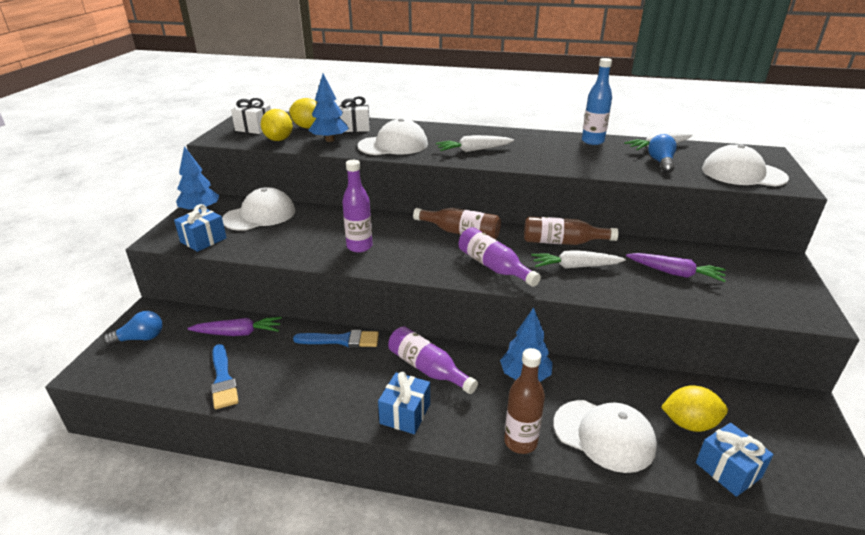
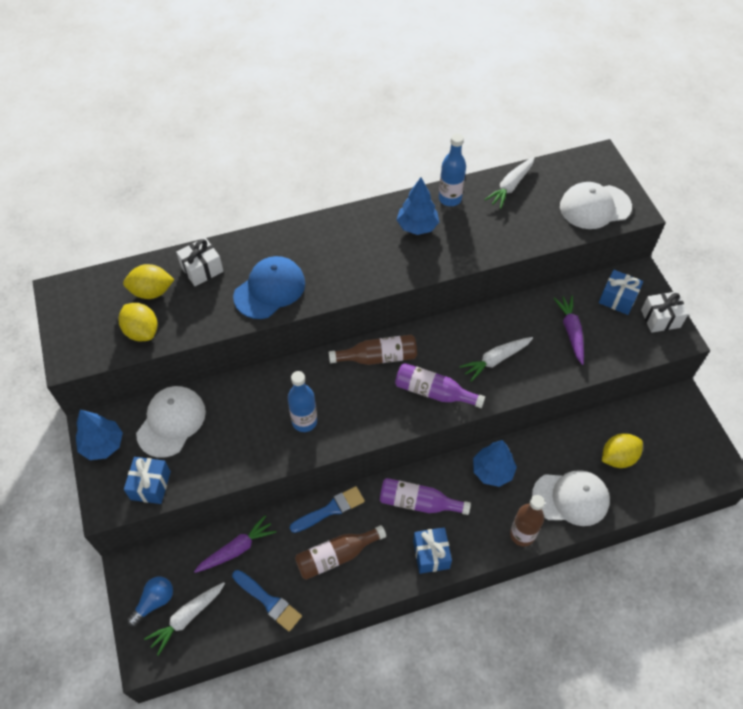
camera: 30 degrees left, 25 degrees up
white gift [231,98,271,134] -> white gift moved to [641,291,688,333]
blue tree [308,73,349,142] -> blue tree moved to [397,178,439,235]
purple bottle [342,160,372,253] -> blue bottle [288,371,317,432]
white cap [358,118,428,155] -> blue cap [233,256,305,319]
white carrot [436,135,514,152] -> white carrot moved to [144,582,225,656]
brown bottle [524,216,619,245] -> brown bottle moved to [295,525,386,580]
purple carrot [626,253,726,282] -> purple carrot turned 90 degrees counterclockwise [554,296,584,365]
blue light bulb [648,134,677,173] -> none
blue gift [696,423,774,497] -> blue gift moved to [599,270,643,315]

